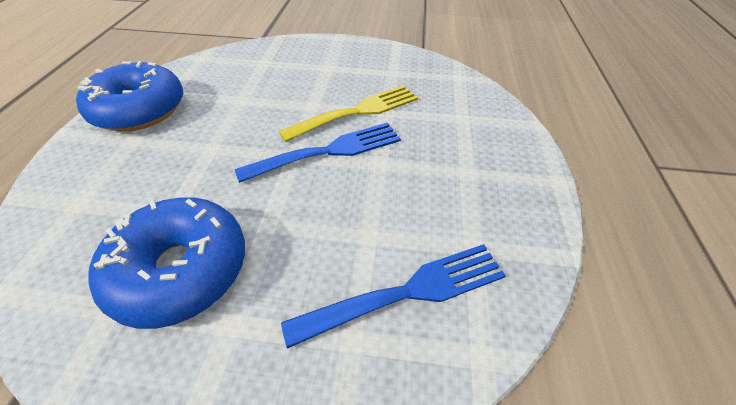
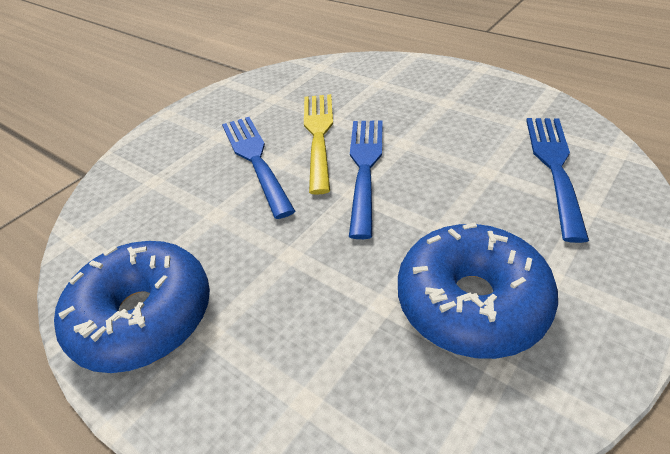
camera: 55 degrees left, 5 degrees down
none -> blue fork [222,117,295,219]

